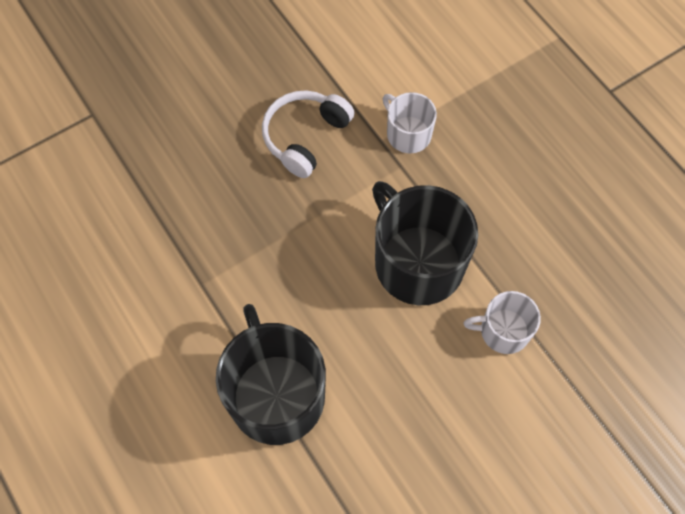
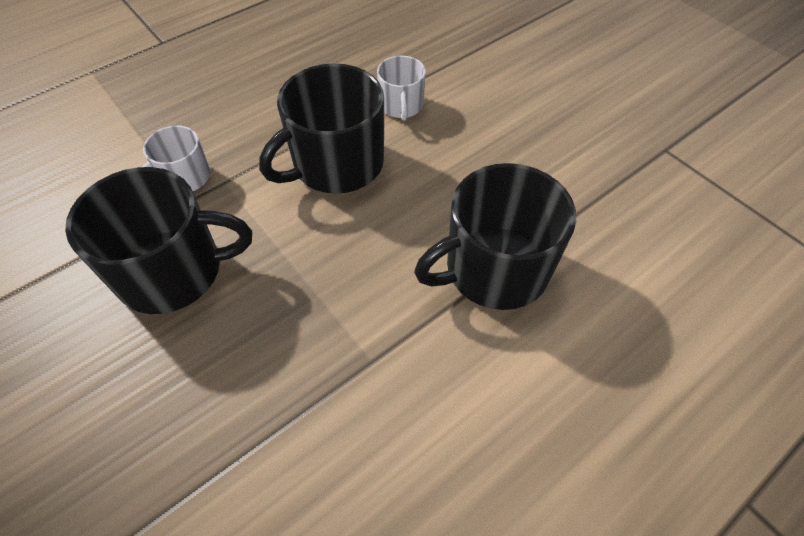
camera: 95 degrees left, 10 degrees down
white headphones [262,91,354,178] -> black mug [65,167,252,314]

